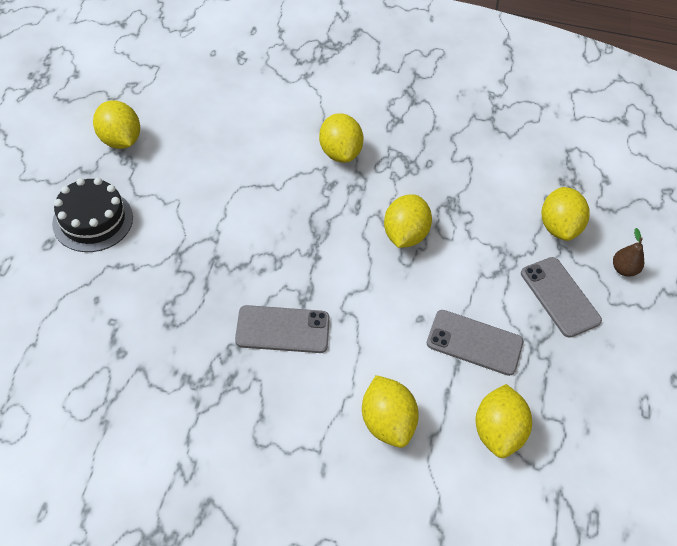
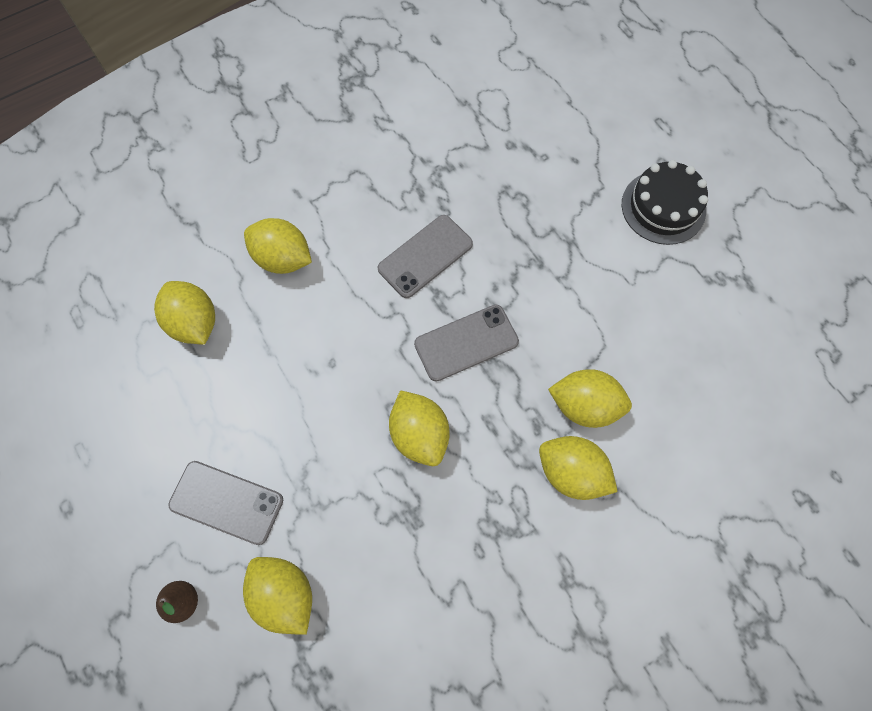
camera: 140 degrees right, 15 degrees up
yellow lemon [93,101,140,149] -> yellow lemon moved to [548,369,632,428]
grey phone [427,310,523,376] -> grey phone moved to [414,304,519,382]

